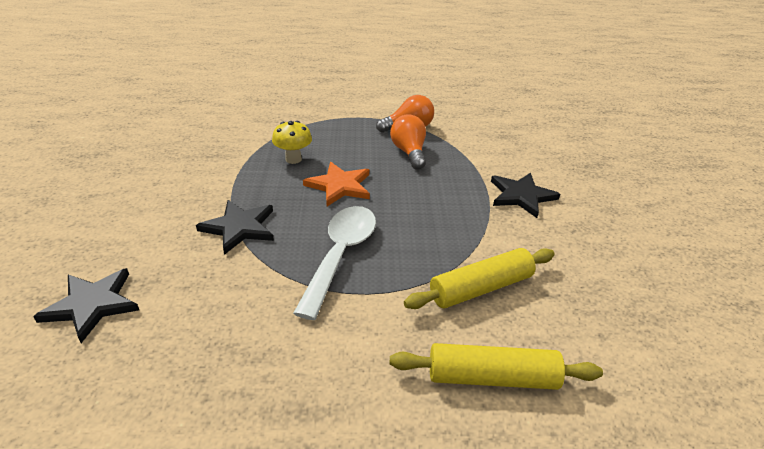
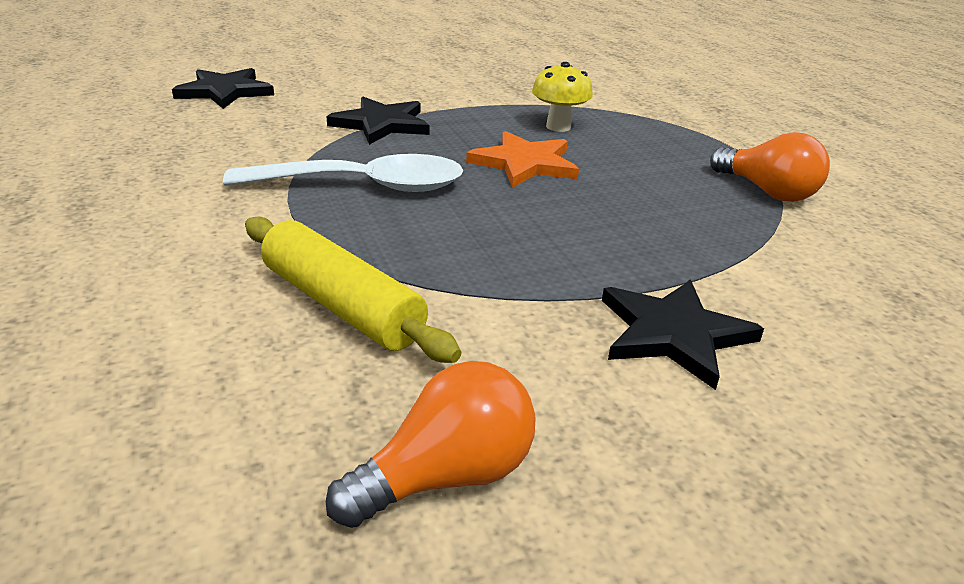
camera: 70 degrees right, 5 degrees down
yellow rolling pin [389,343,603,390] -> none
orange light bulb [390,114,426,170] -> orange light bulb moved to [326,361,536,528]

